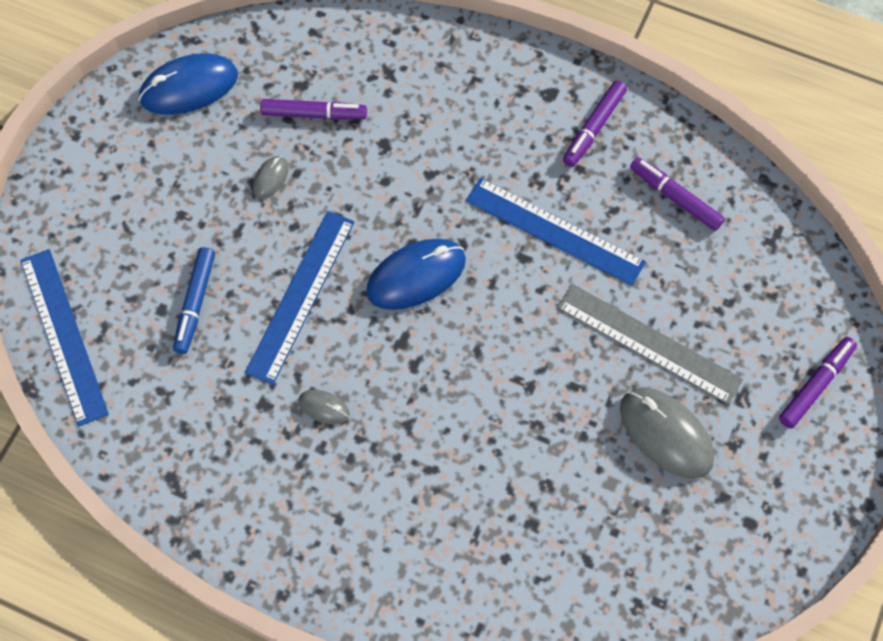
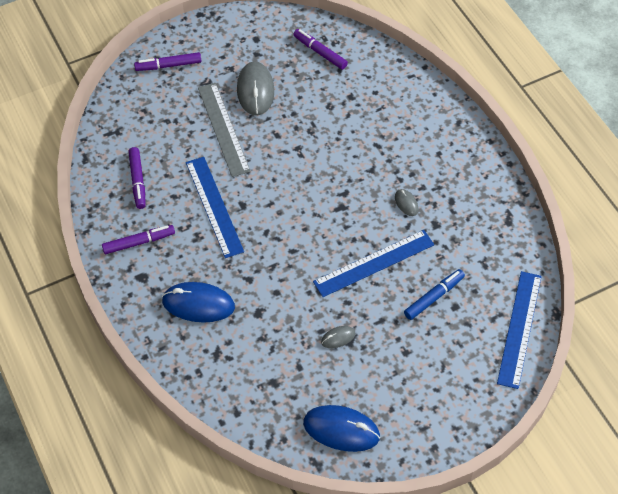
camera: 140 degrees left, 10 degrees down
purple marker [260,99,367,120] -> purple marker moved to [293,29,348,70]
blue mouse [366,239,466,310] -> blue mouse moved to [162,282,235,323]

